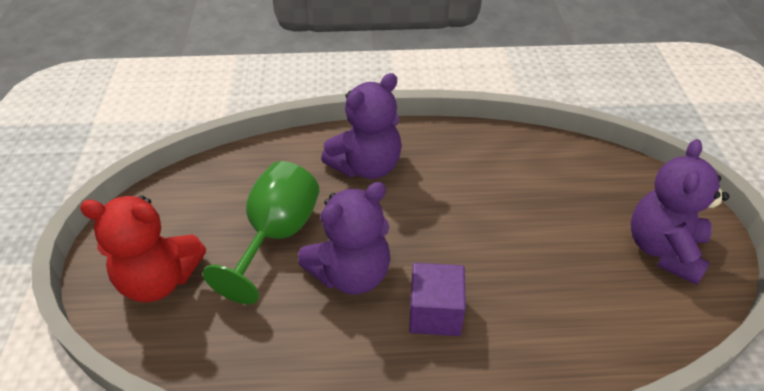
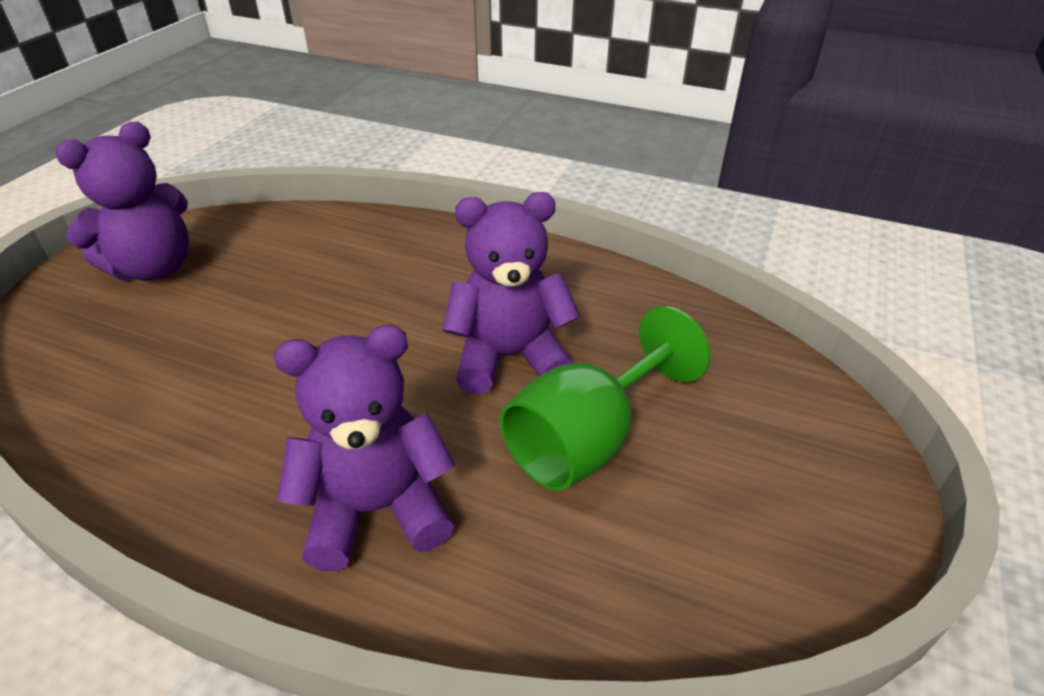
camera: 155 degrees left, 5 degrees down
red teddy bear [80,196,206,302] -> none
purple cube [409,263,466,336] -> none

